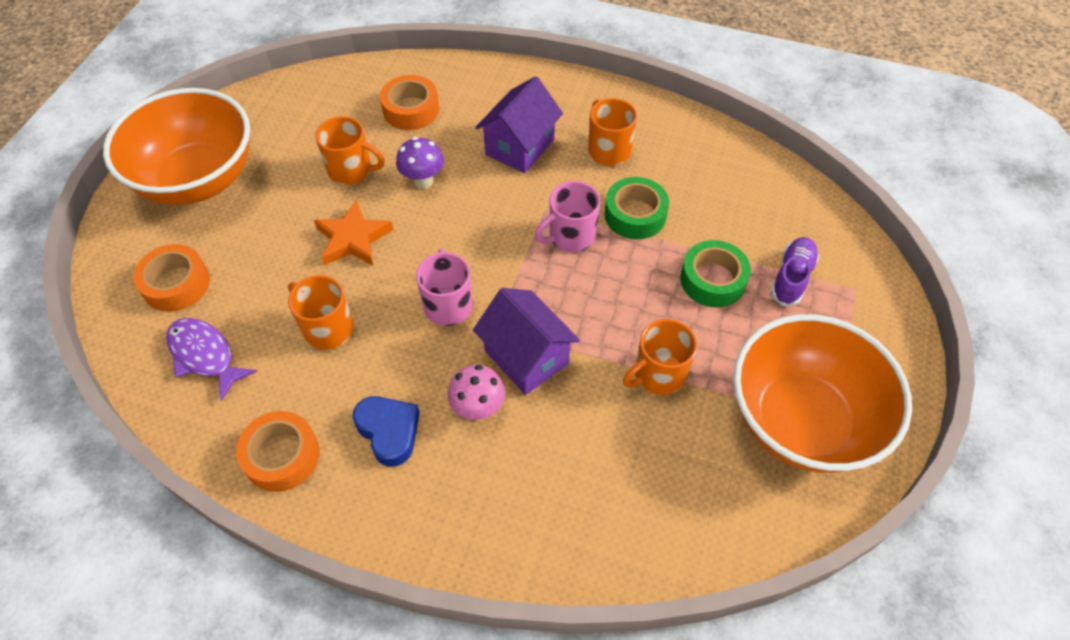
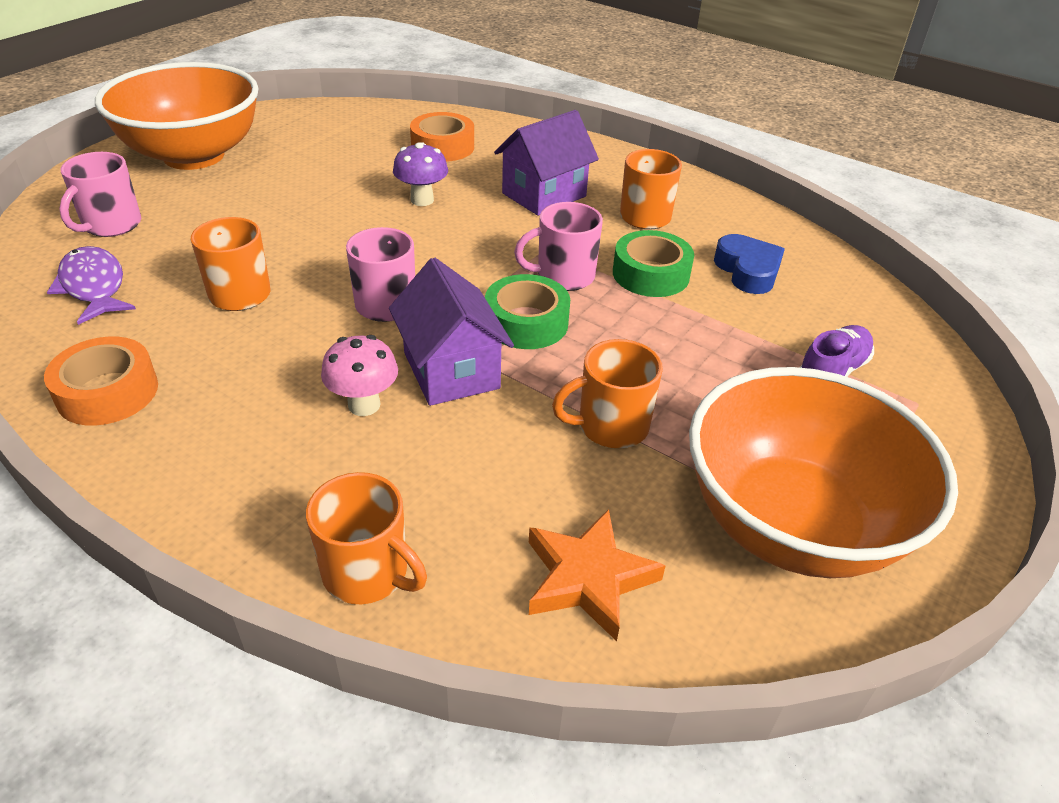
camera: 15 degrees right, 15 degrees down
orange tape [133,244,210,312] -> pink mug [59,152,141,237]
orange star [314,199,393,266] -> orange star moved to [529,509,666,642]
orange mug [315,116,385,185] -> orange mug moved to [306,472,427,604]
blue heart [353,396,420,467] -> blue heart moved to [714,234,785,294]
green tape [680,240,751,307] -> green tape moved to [485,274,570,349]

